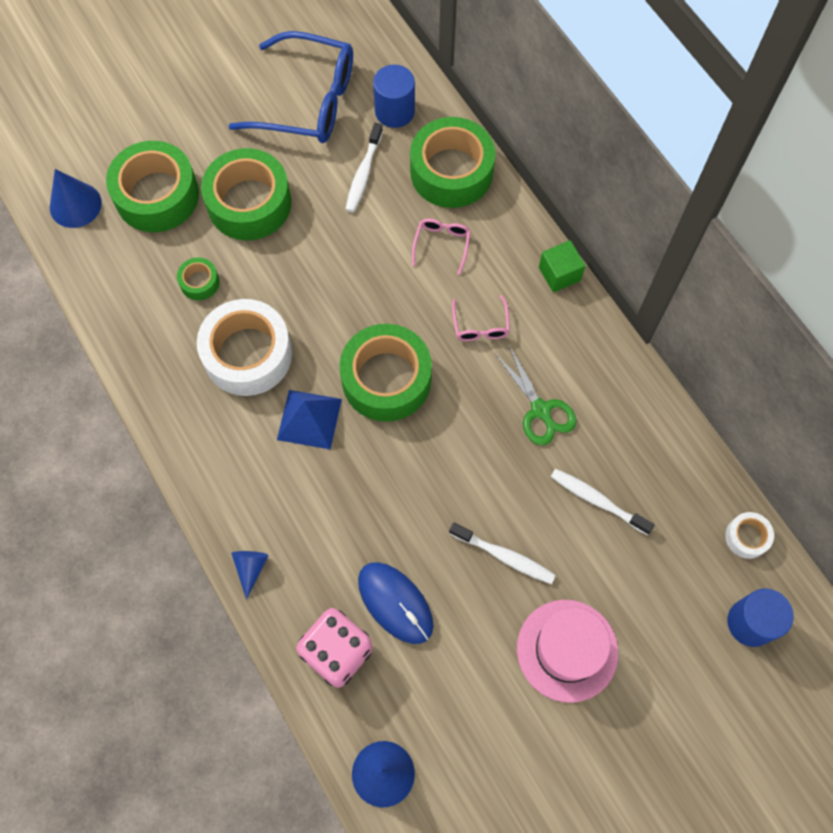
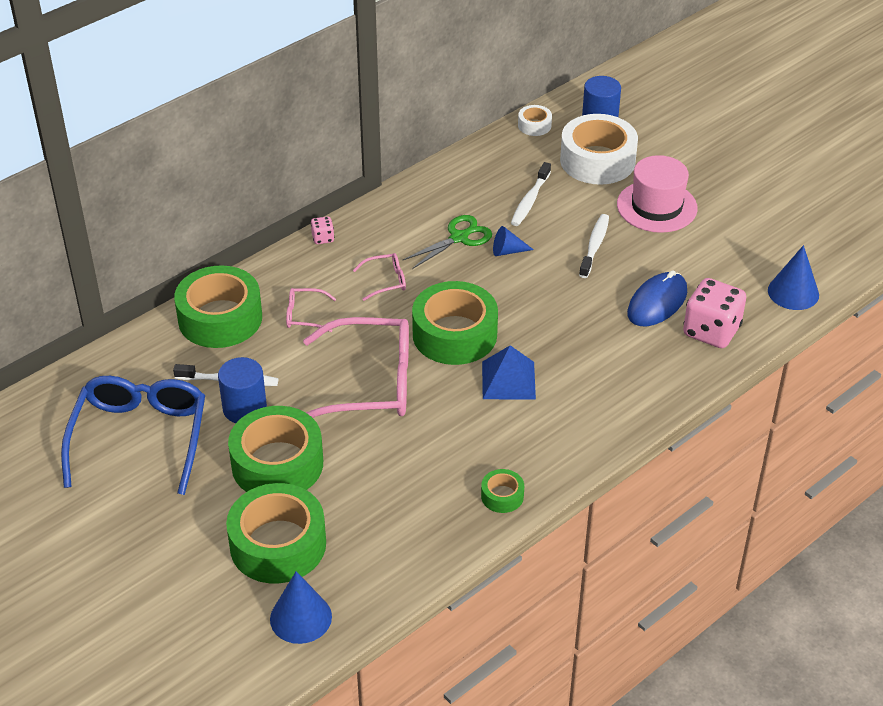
camera: 100 degrees left, 25 degrees down
green tape [177,257,220,300] -> green tape moved to [481,469,524,513]
white tape [197,299,292,396] -> white tape moved to [560,114,638,185]
blue cone [231,551,269,600] -> blue cone moved to [493,226,534,256]
blue cylinder [373,65,415,128] -> blue cylinder moved to [218,357,267,423]
green cube [539,240,585,292] -> pink dice [311,216,334,244]
none -> pink glasses [303,317,409,418]

